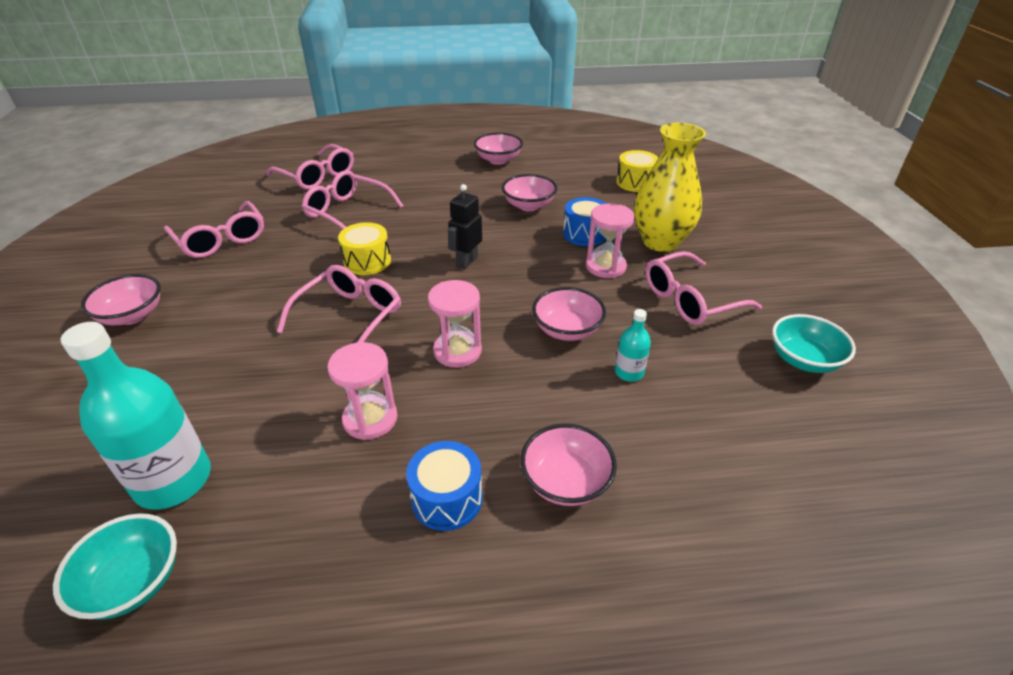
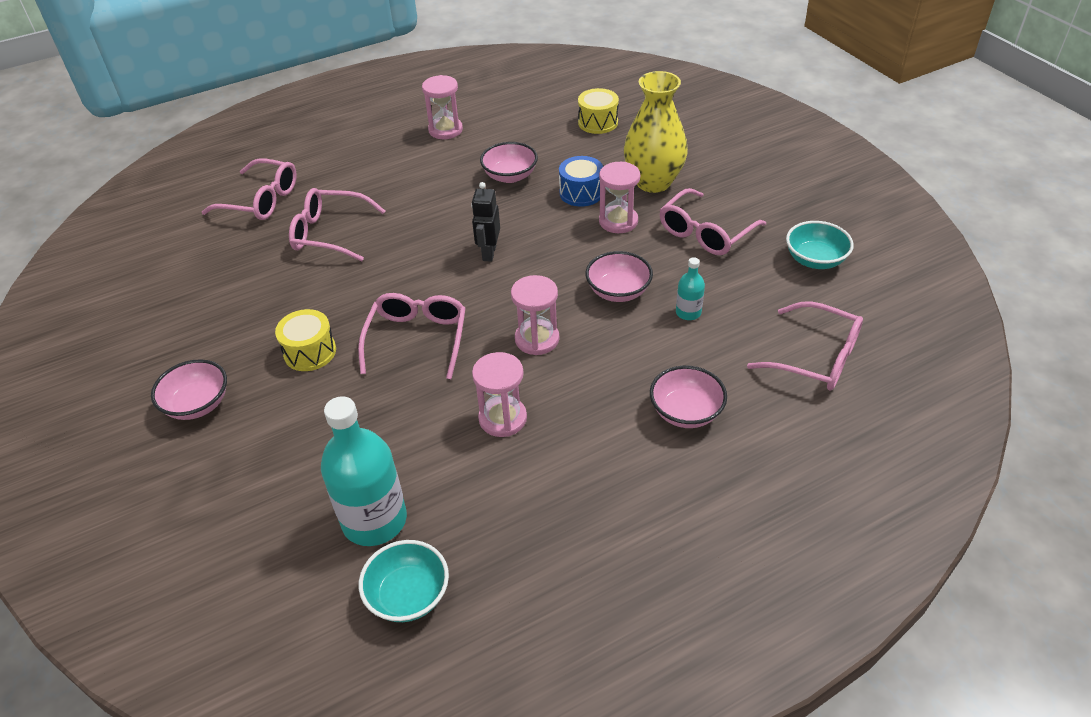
camera: 20 degrees left, 5 degrees up
pink glasses [164,201,264,258] -> pink glasses moved to [747,301,863,390]
yellow drum [338,222,391,275] -> yellow drum moved to [275,309,336,371]
blue drum [406,441,483,531] -> none
pink bowl [474,133,523,165] -> pink hourglass [422,75,463,139]

